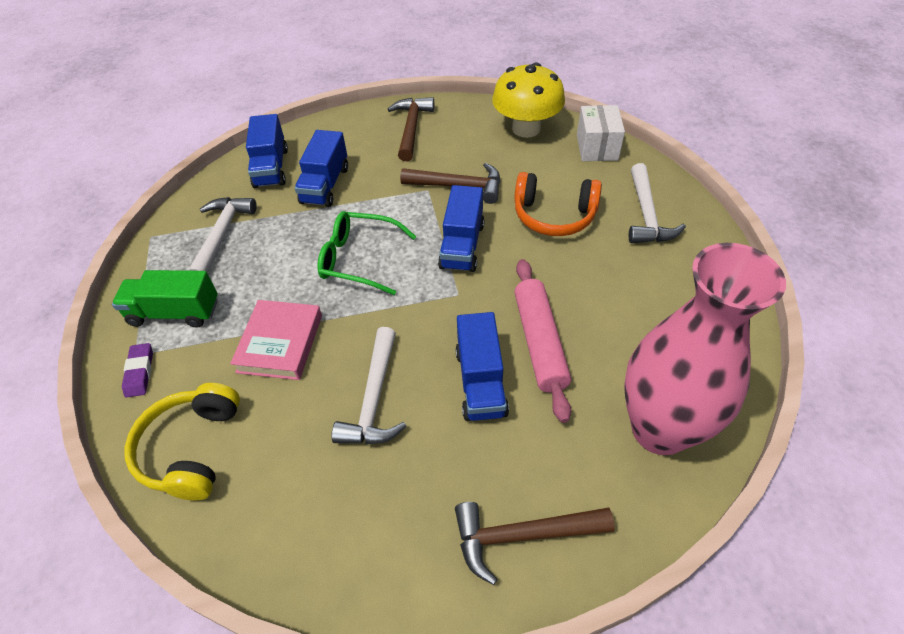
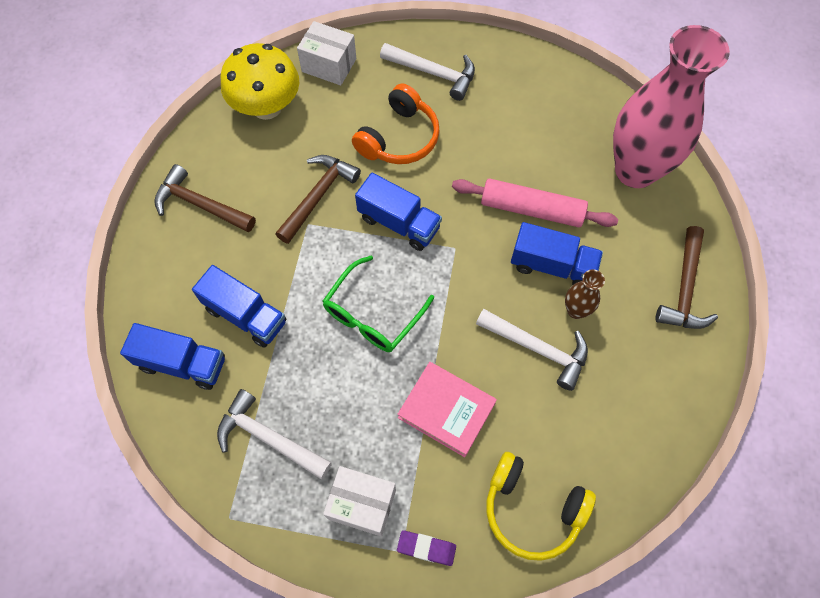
camera: 70 degrees left, 15 degrees up
green truck [112,270,218,328] -> white box [323,466,396,537]
none -> brown vase [565,270,605,319]

